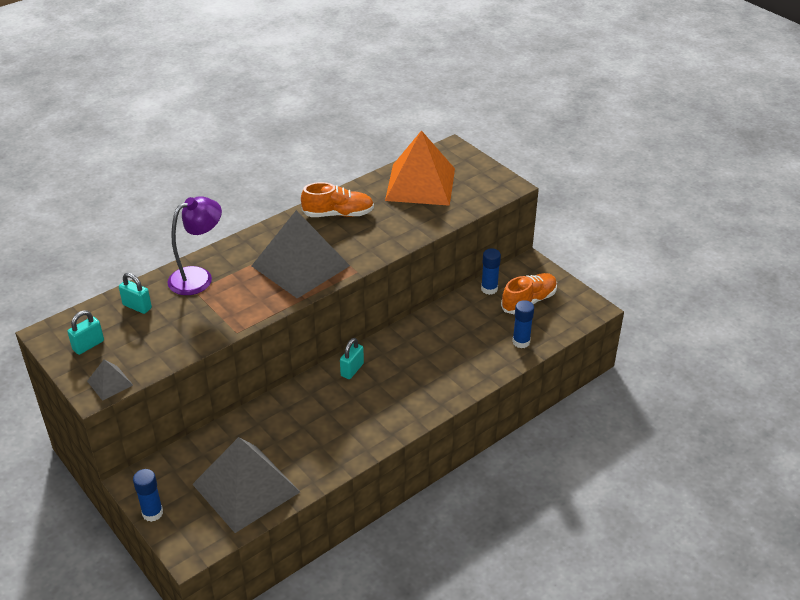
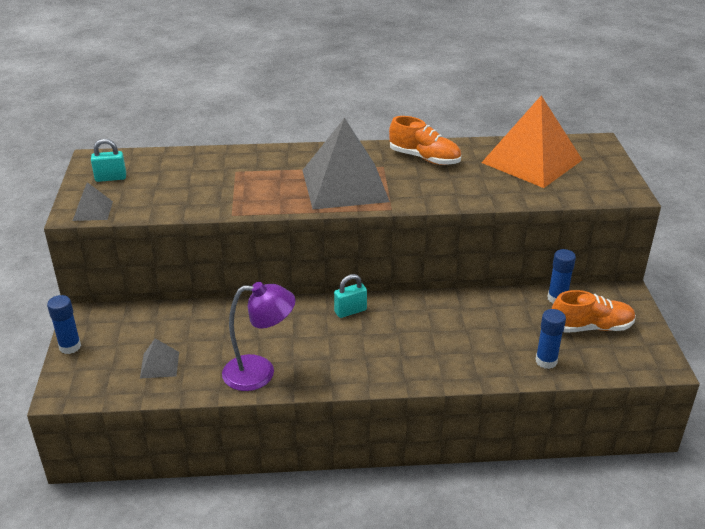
camera: 35 degrees right, 5 degrees down
turquoise padlock [119,273,152,314] -> none
purple lamp [167,196,222,295] -> purple lamp moved to [222,282,296,391]
grey pyramid [192,437,300,533] -> grey pyramid [140,338,179,378], size x0.43

